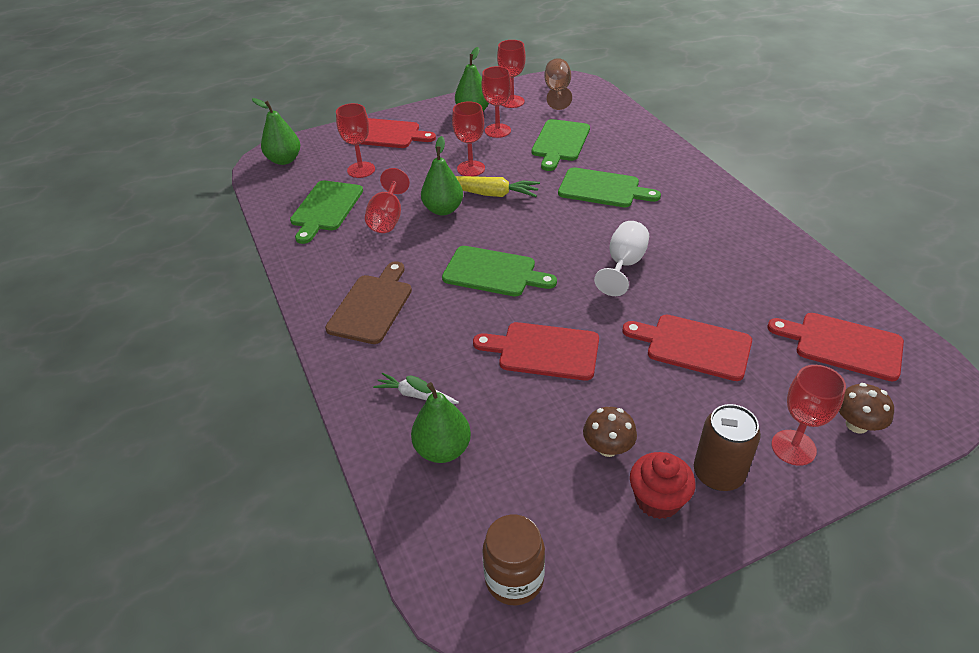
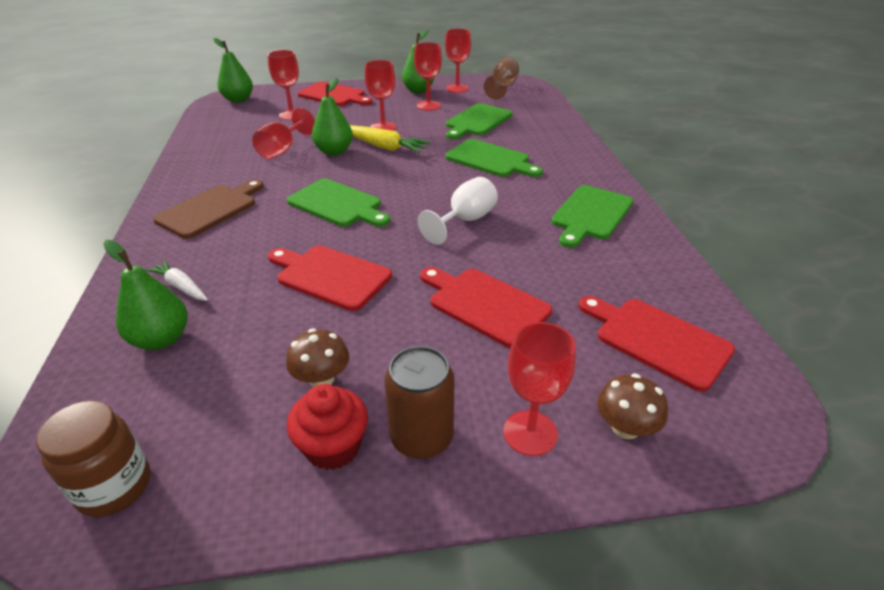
camera: 15 degrees right, 5 degrees down
green cutting board [290,181,363,244] -> green cutting board moved to [551,185,633,248]

